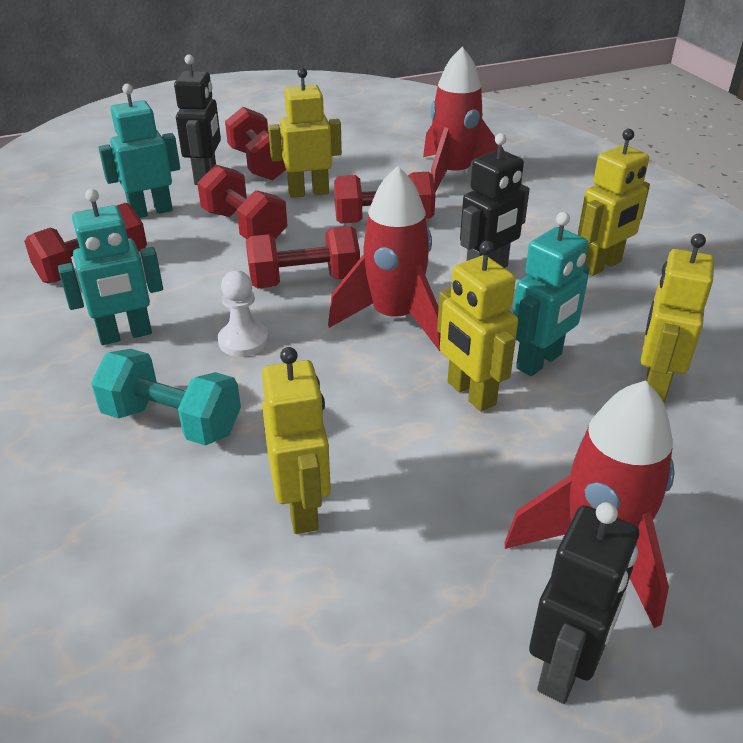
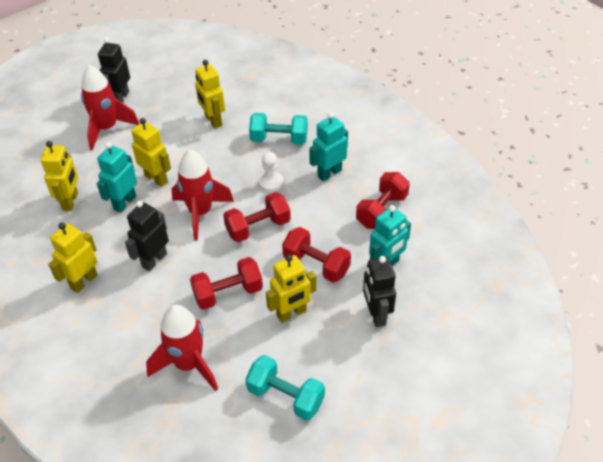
camera: 165 degrees right, 10 degrees up
red dumbbell [225,107,286,181] -> none
none -> turquoise dumbbell [246,355,325,421]

